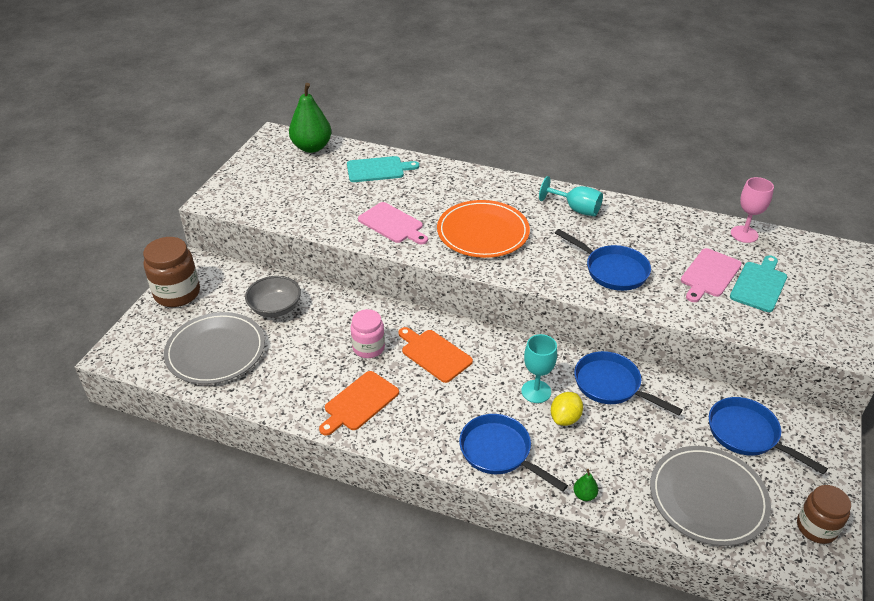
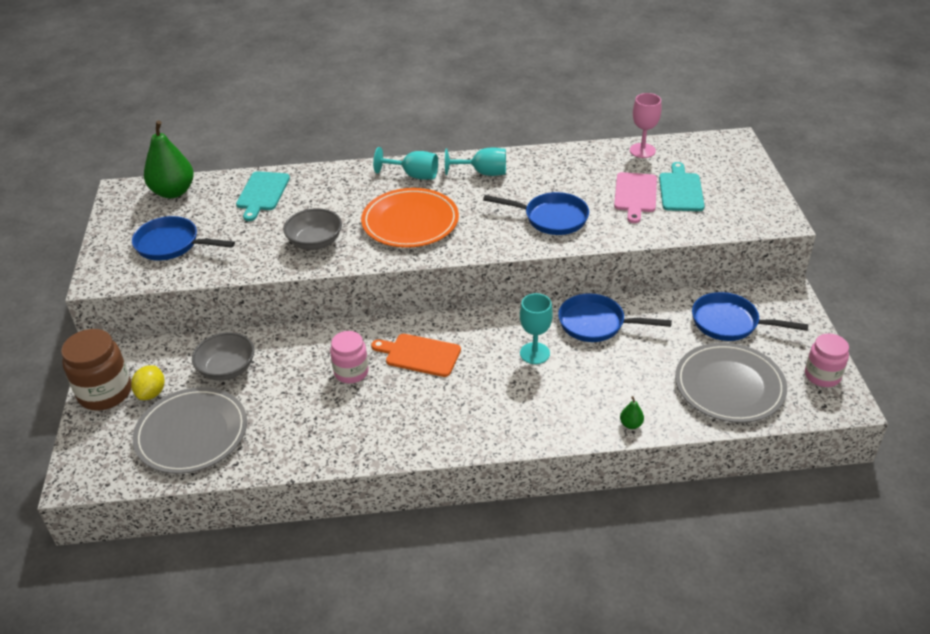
camera: 25 degrees left, 0 degrees up
orange cutting board [319,371,399,436] -> none
turquoise cutting board [347,156,419,182] -> turquoise cutting board turned 135 degrees clockwise [236,171,290,221]
pink cutting board [358,202,428,244] -> grey bowl [283,208,342,250]
blue pan [459,414,568,492] -> blue pan moved to [132,216,235,261]
yellow lemon [551,392,583,426] -> yellow lemon moved to [131,365,165,400]
brown jar [797,485,851,544] -> pink jar [805,333,849,387]
none -> turquoise goblet [373,147,438,180]

